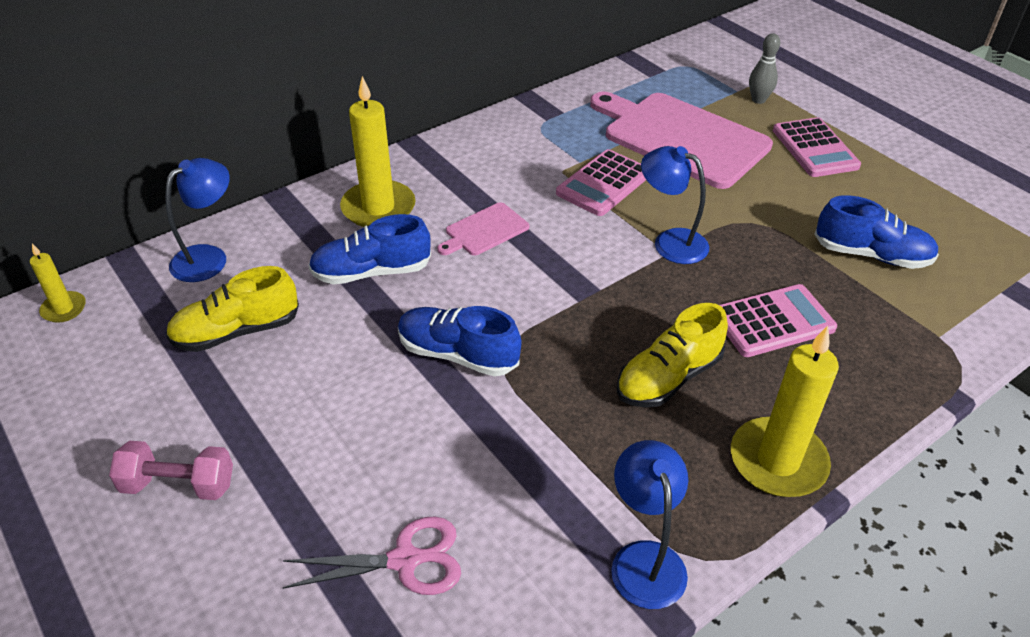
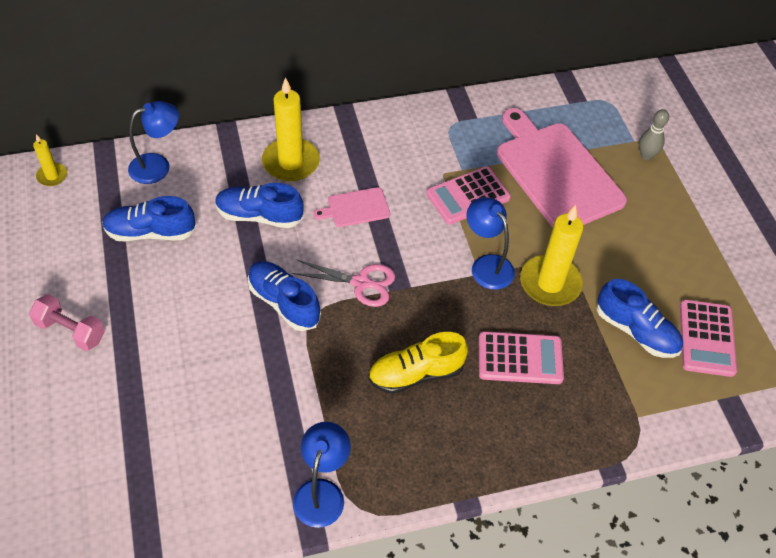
camera: 20 degrees right, 10 degrees up
yellow shoe [166,266,299,352] -> blue shoe [102,196,196,241]
pink scissors [283,517,461,595] -> pink scissors moved to [292,259,395,307]
yellow candle [731,326,839,497] -> yellow candle moved to [520,205,584,306]
pink calculator [773,117,861,177] -> pink calculator moved to [680,299,737,377]

